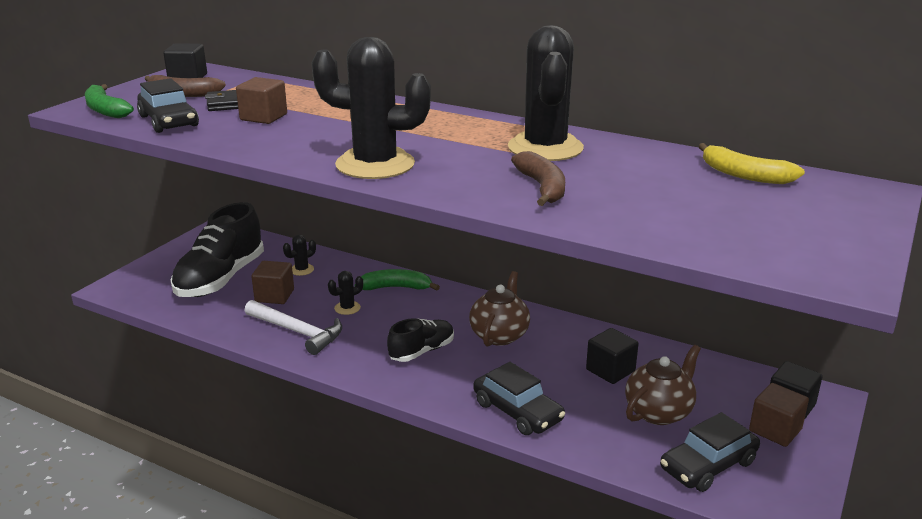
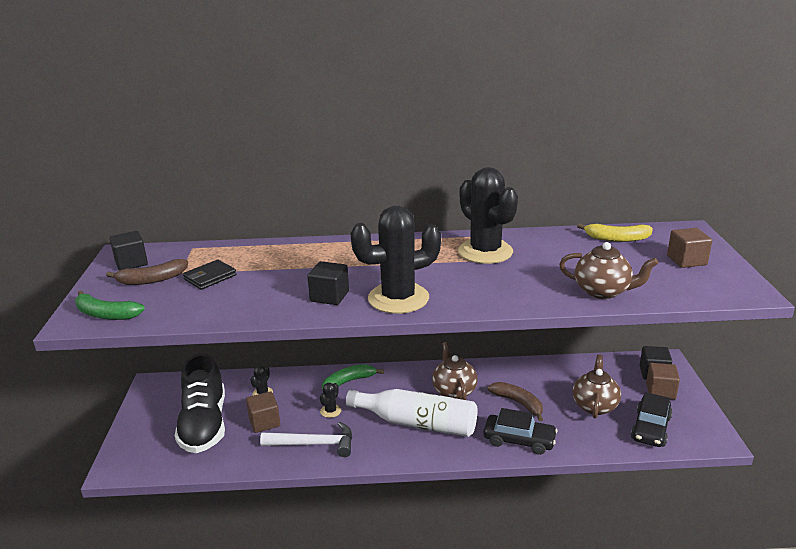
camera: 30 degrees left, 0 degrees up
black car [137,78,199,133] -> none
brown cube [236,77,287,124] -> brown cube moved to [667,228,712,268]
black shoe [387,318,454,362] -> white bottle [346,389,478,437]
brown banana [511,151,565,206] -> brown banana moved to [487,382,543,422]
black cube [586,328,639,384] -> black cube moved to [307,261,349,305]
none -> brown teapot [559,242,658,299]

